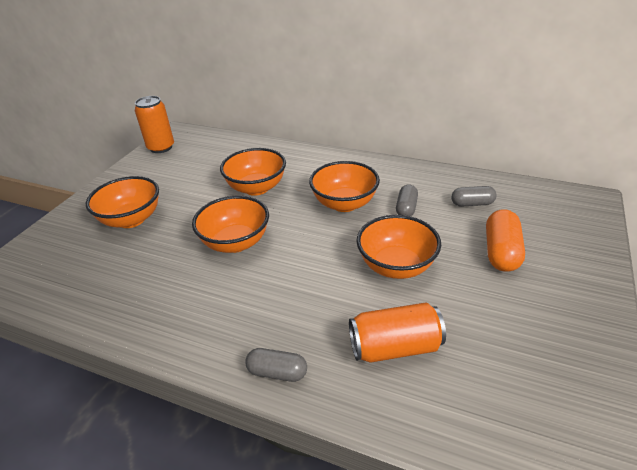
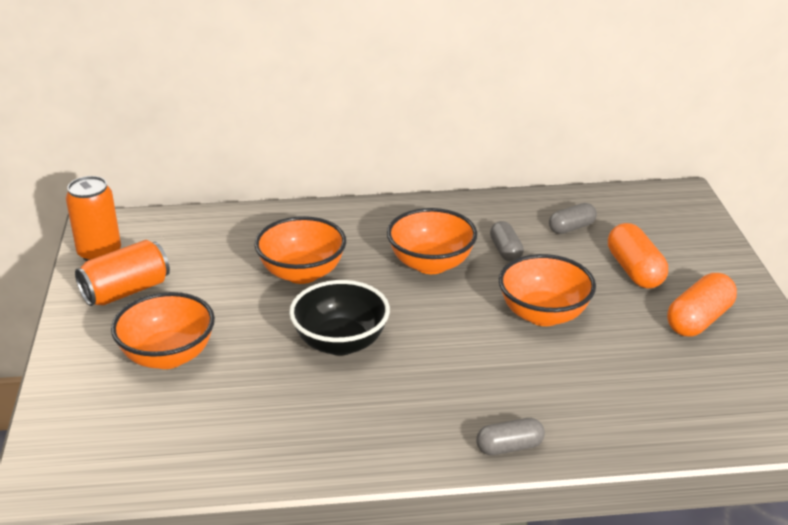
camera: 30 degrees left, 5 degrees down
orange bowl [192,196,269,253] -> black bowl [289,280,390,356]
orange can [349,302,446,363] -> orange can moved to [75,240,170,306]
none -> orange capsule [667,273,737,336]

